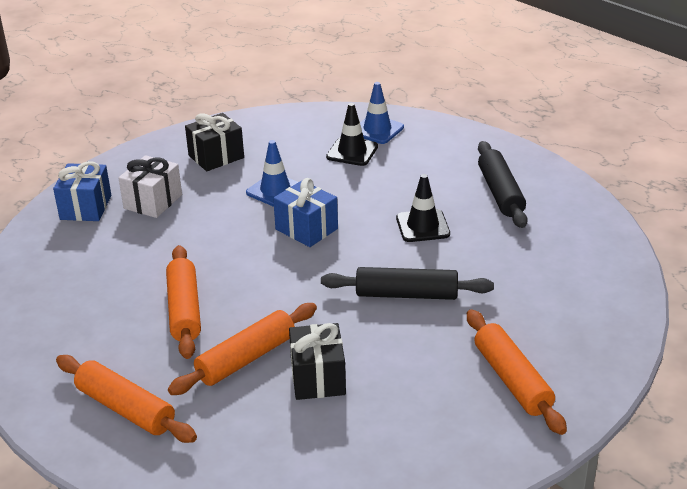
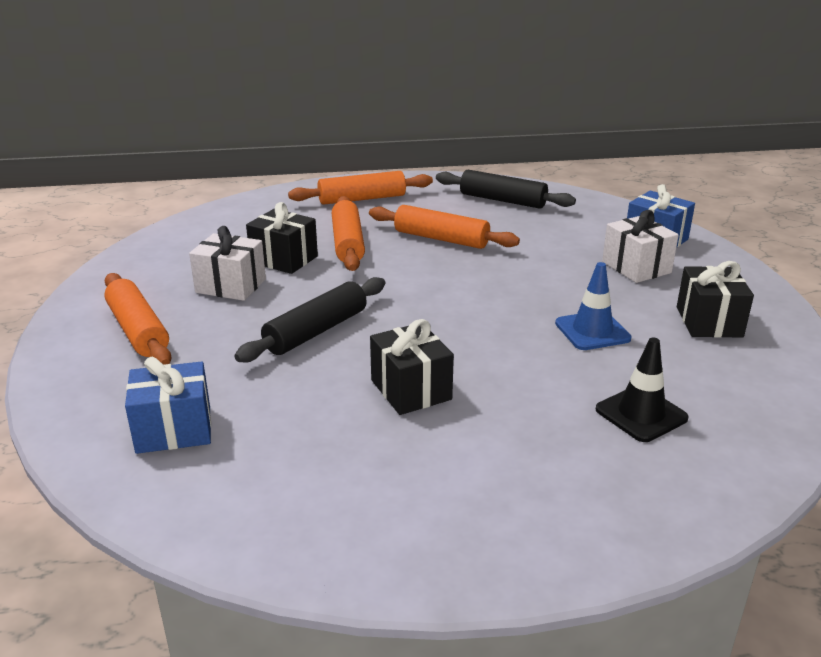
camera: 125 degrees right, 5 degrees down
blue gift [273,178,338,247] -> blue gift moved to [125,356,211,454]
blue traffic cone [360,82,404,144] -> none
black traffic cone [396,174,450,242] -> black gift [370,319,454,415]
orange rolling pin [467,309,567,435] -> orange rolling pin turned 45 degrees clockwise [104,273,172,365]
black rolling pin [478,141,528,228] -> black rolling pin moved to [436,170,576,209]
none -> white gift [189,226,266,301]

